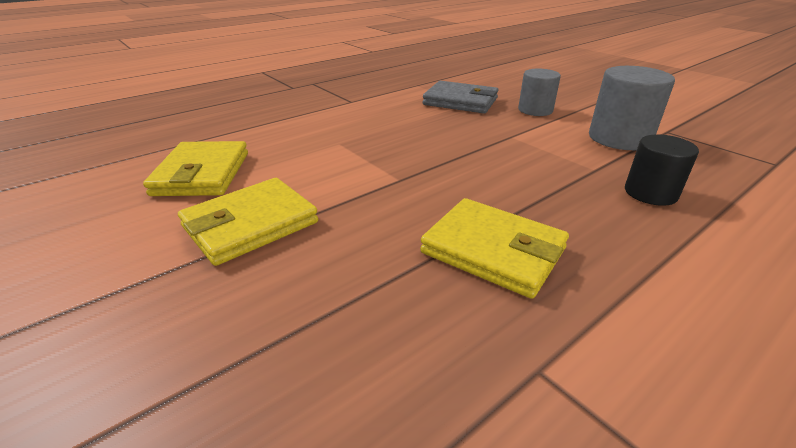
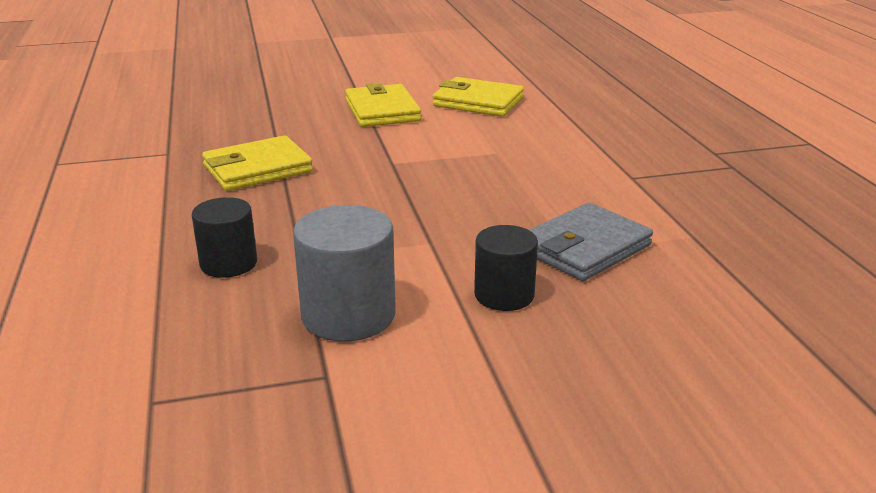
camera: 115 degrees right, 5 degrees down
grey cylinder [518,69,561,116] -> black cylinder [474,225,538,311]

